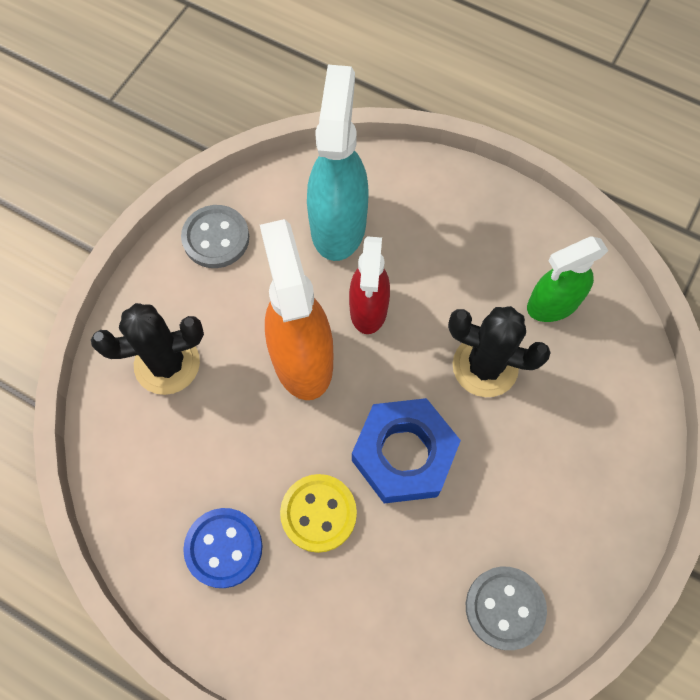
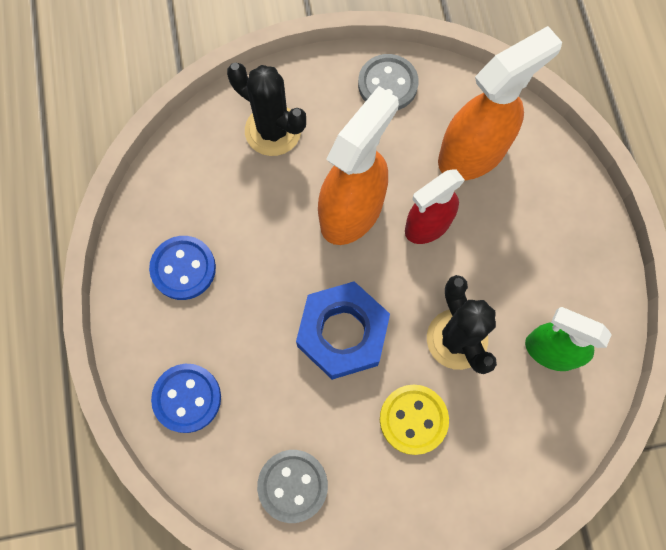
camera: 50 degrees right, 5 degrees up
yellow button [280,474,357,553] -> yellow button moved to [380,385,449,455]
turquoise spray bottle [307,65,369,261] -> orange spray bottle [438,26,562,180]
none -> blue button [151,364,221,433]

